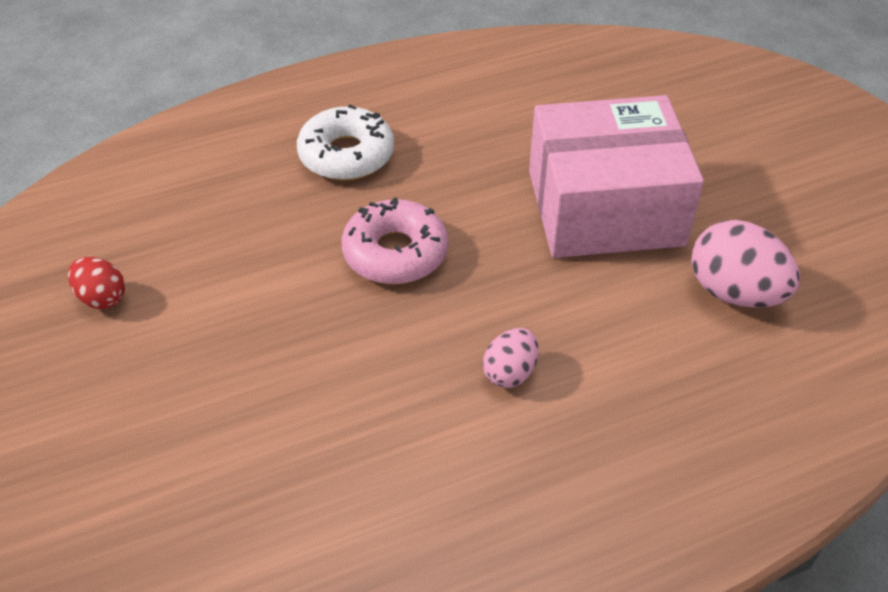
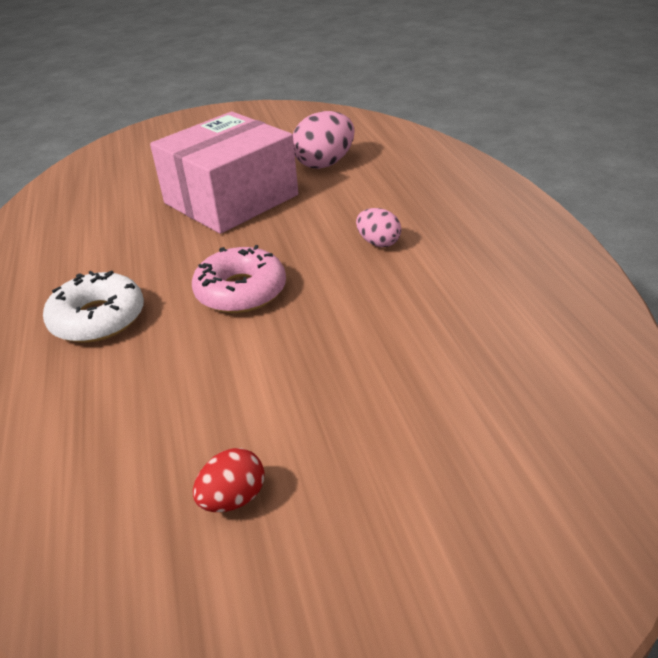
camera: 80 degrees left, 10 degrees down
pink box [529,95,704,258] -> pink box turned 45 degrees clockwise [150,112,298,234]

